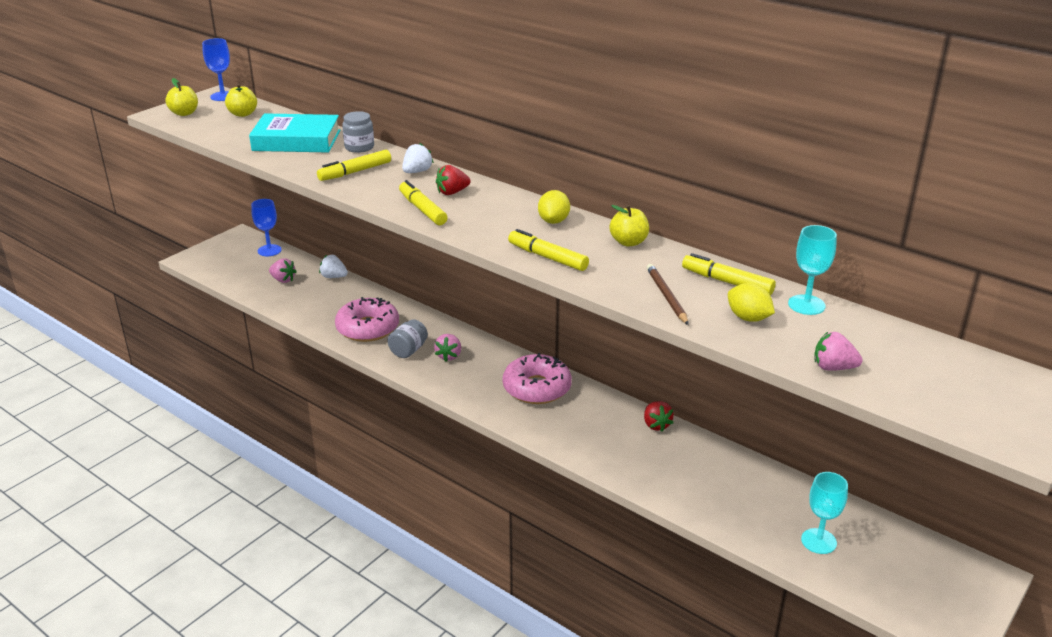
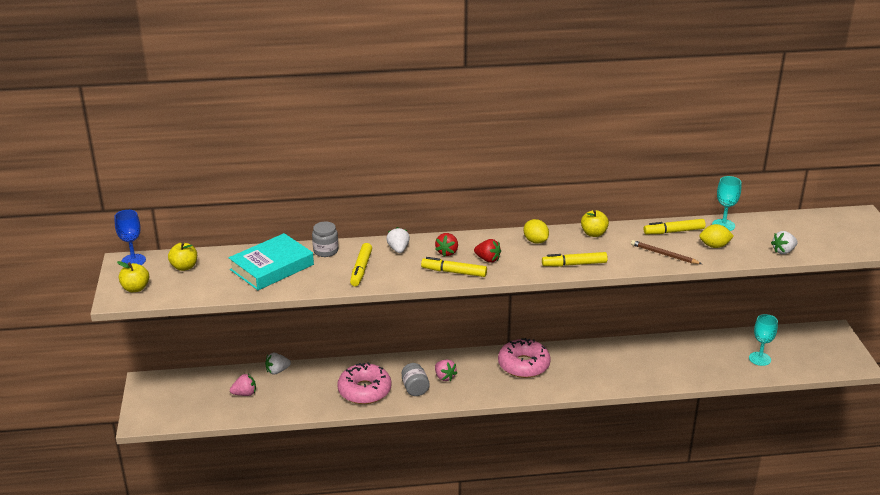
camera: 45 degrees left, 0 degrees up
blue goblet [251,199,282,256] -> none
red strawberry [644,401,674,432] -> red strawberry moved to [474,239,501,263]
pink strawberry [814,332,862,371] -> white strawberry [771,231,798,254]

